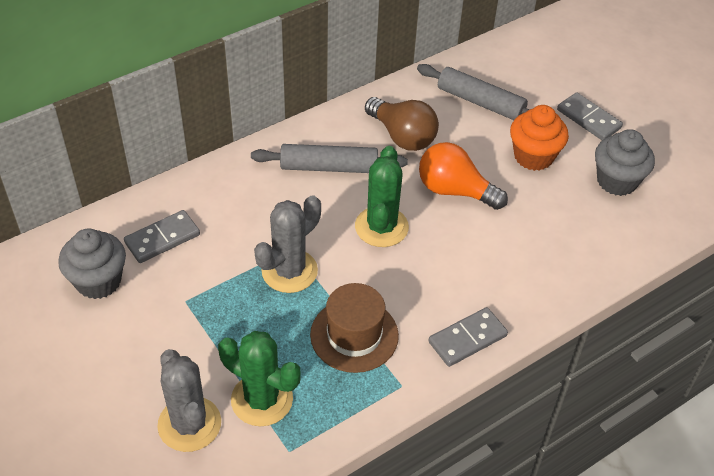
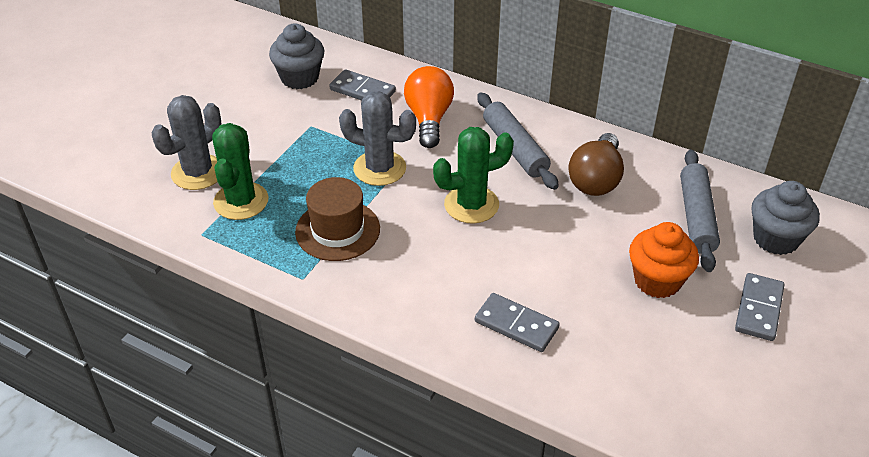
camera: 65 degrees right, 5 degrees down
orange light bulb [419,142,508,210] -> orange light bulb moved to [404,66,454,148]
grey domino [428,307,508,367] -> grey domino moved to [475,293,560,352]
grey cupcake [595,129,655,196] -> grey cupcake moved to [752,181,820,255]

